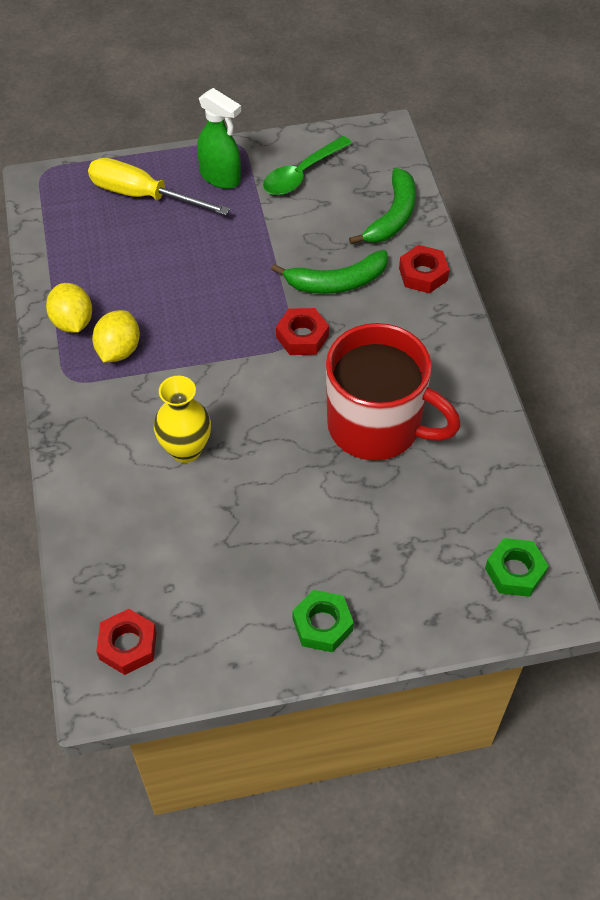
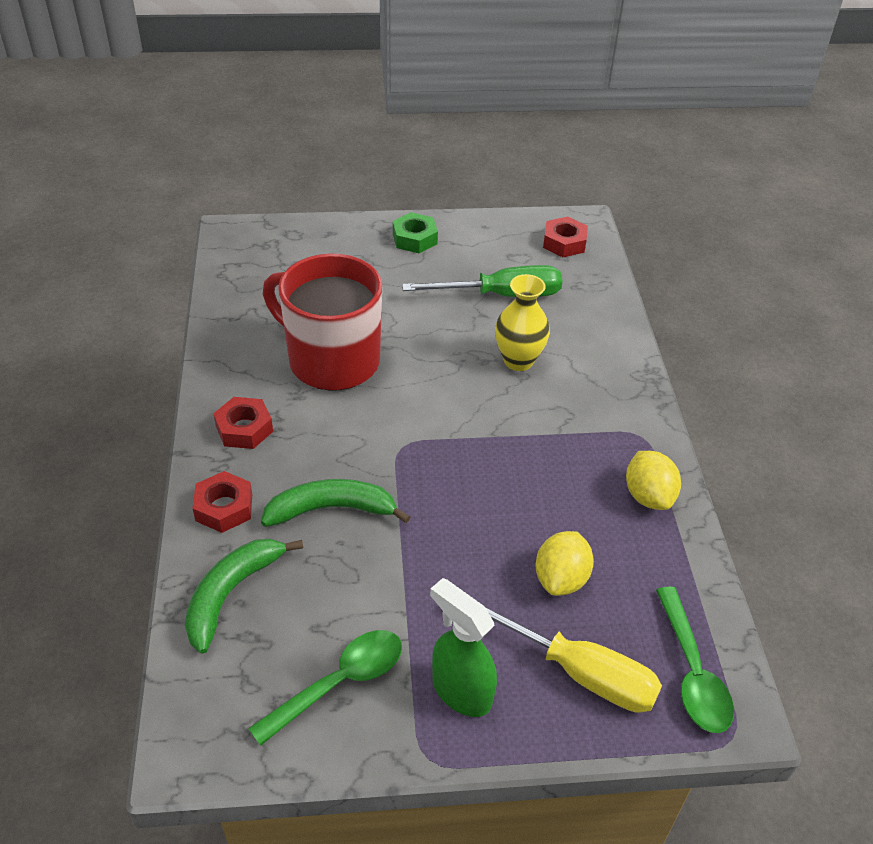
camera: 175 degrees left, 10 degrees down
yellow lemon [92,310,140,362] -> yellow lemon moved to [536,531,594,596]
red nut [276,308,329,355] -> red nut moved to [213,397,273,449]
green nut [485,538,548,597] -> none
none -> green screwdriver [402,265,562,297]
none -> green spoon [656,587,734,733]

